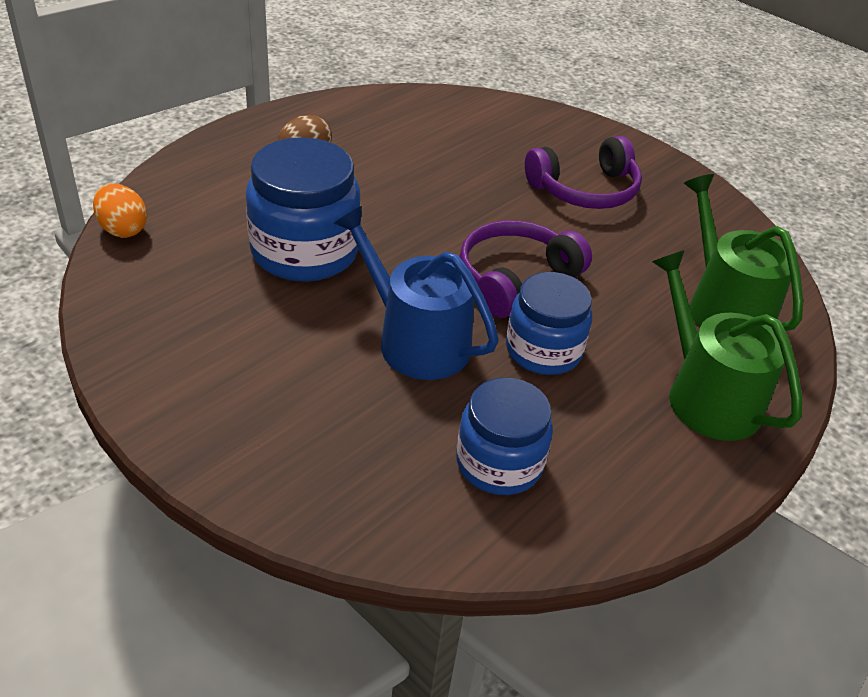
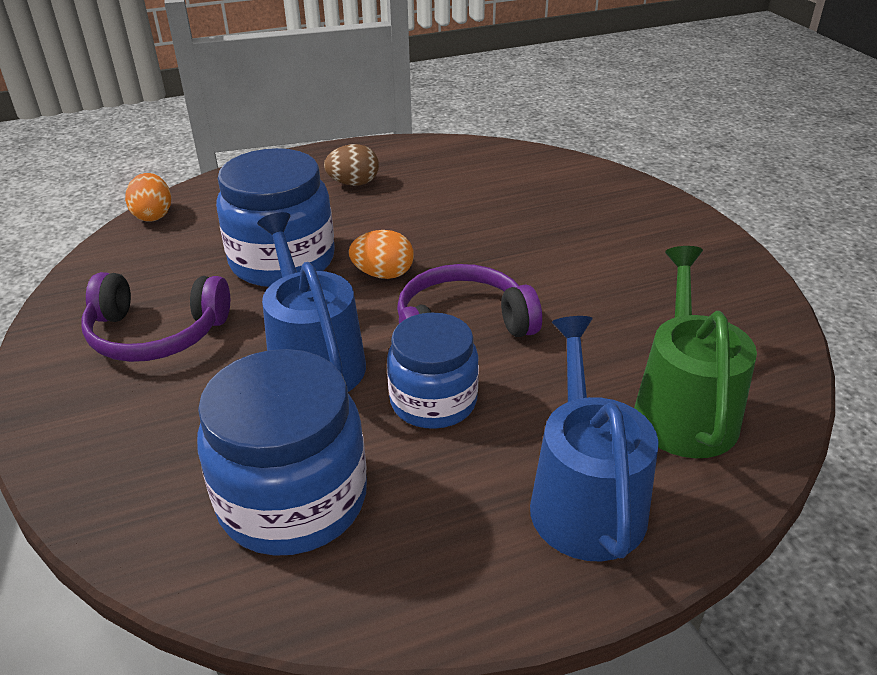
camera: 30 degrees right, 5 degrees down
blue jar [456,377,553,495] -> blue jar [197,349,367,556], size x1.51
purple headphones [525,136,642,209] -> purple headphones moved to [81,272,230,362]
green watering can [652,250,802,441] -> blue watering can [530,316,659,561]
none -> orange egg [349,230,414,279]

